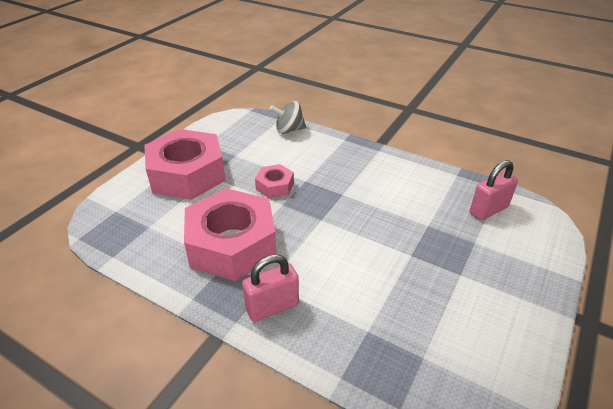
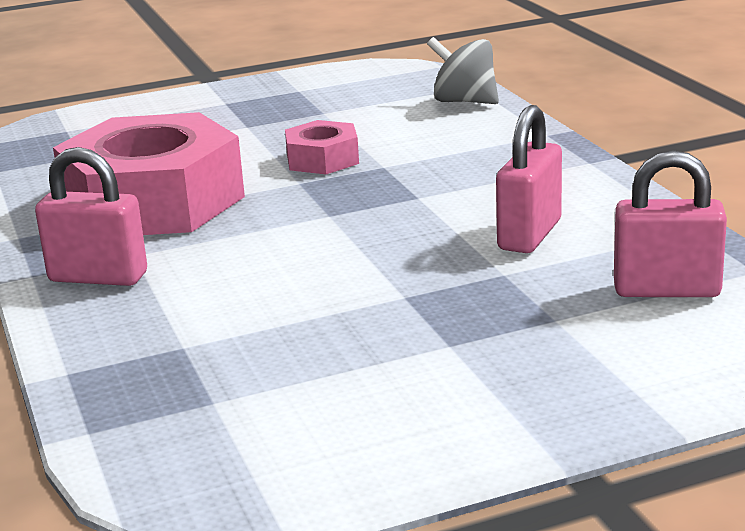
camera: 40 degrees right, 15 degrees down
pink nut [144,129,226,200] -> none
none -> pink padlock [496,105,562,253]

